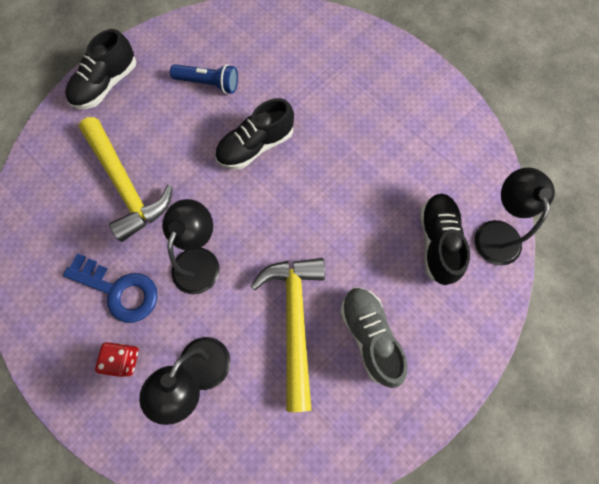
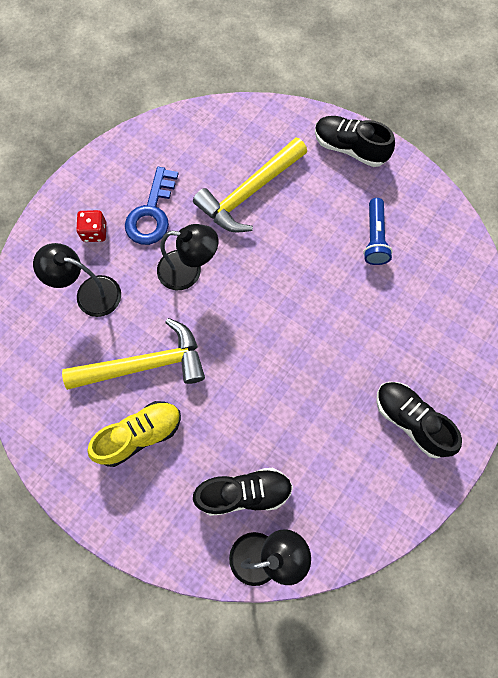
camera: 80 degrees right, 0 degrees up
black shoe [215,98,294,169] -> black shoe moved to [376,382,462,459]
grey shoe [340,287,408,388] -> yellow shoe [87,401,181,467]

